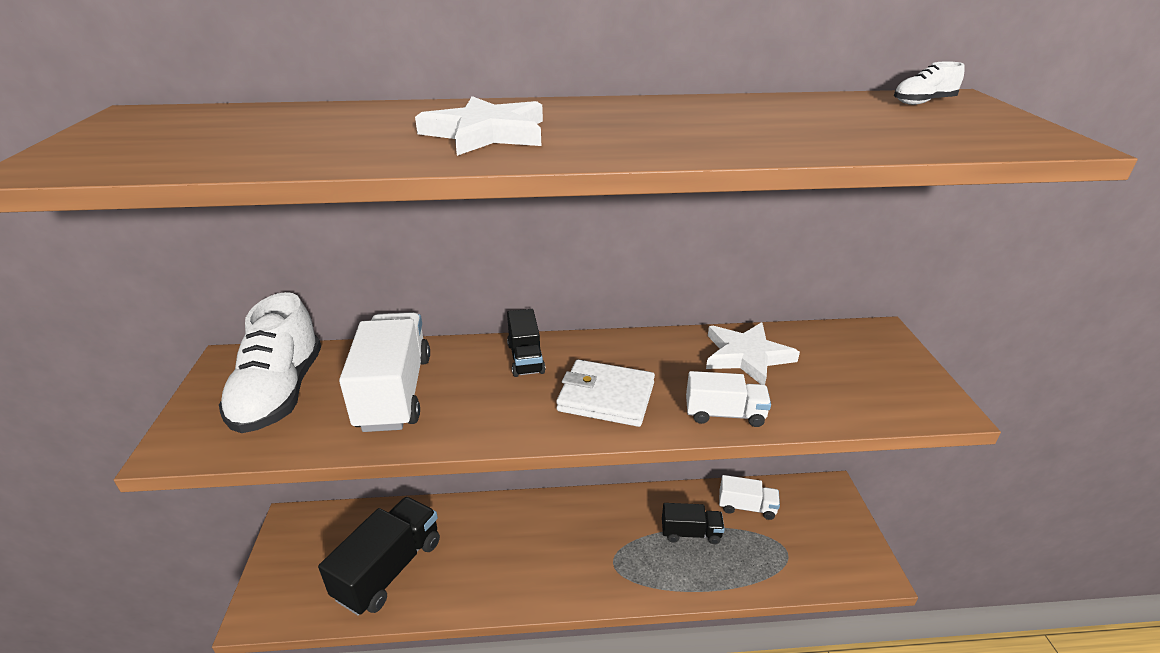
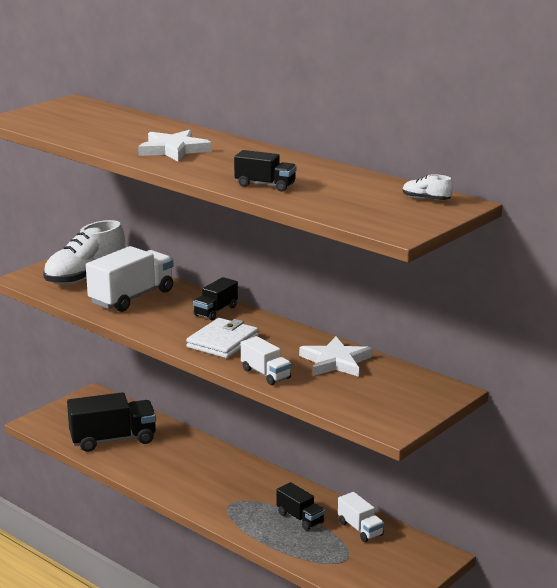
camera: 45 degrees right, 10 degrees down
white wallet [556,359,655,427] -> white wallet turned 60 degrees clockwise [186,318,258,358]
none -> black truck [234,150,297,192]

